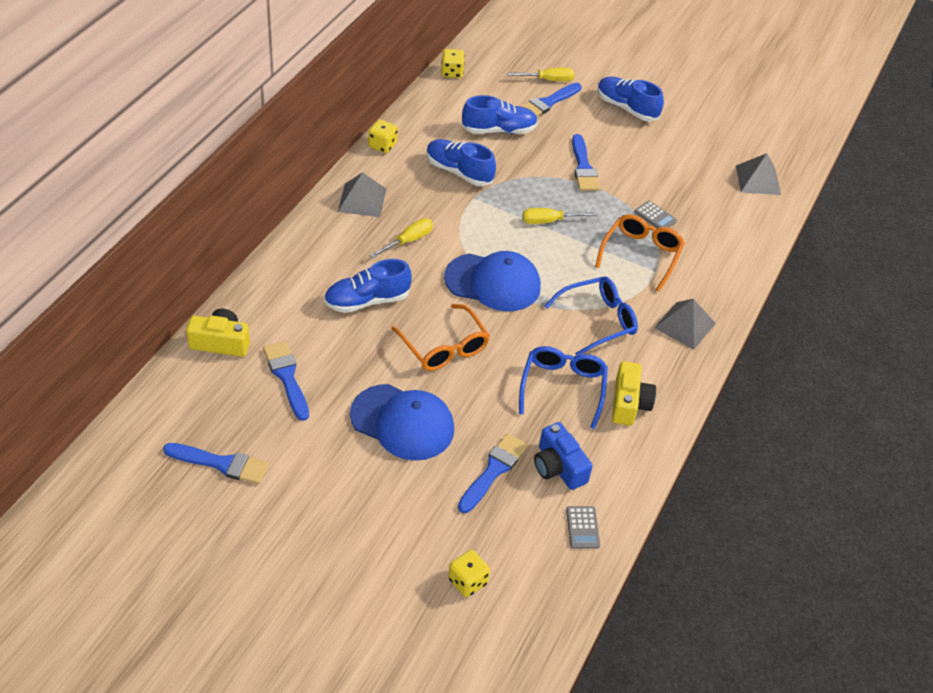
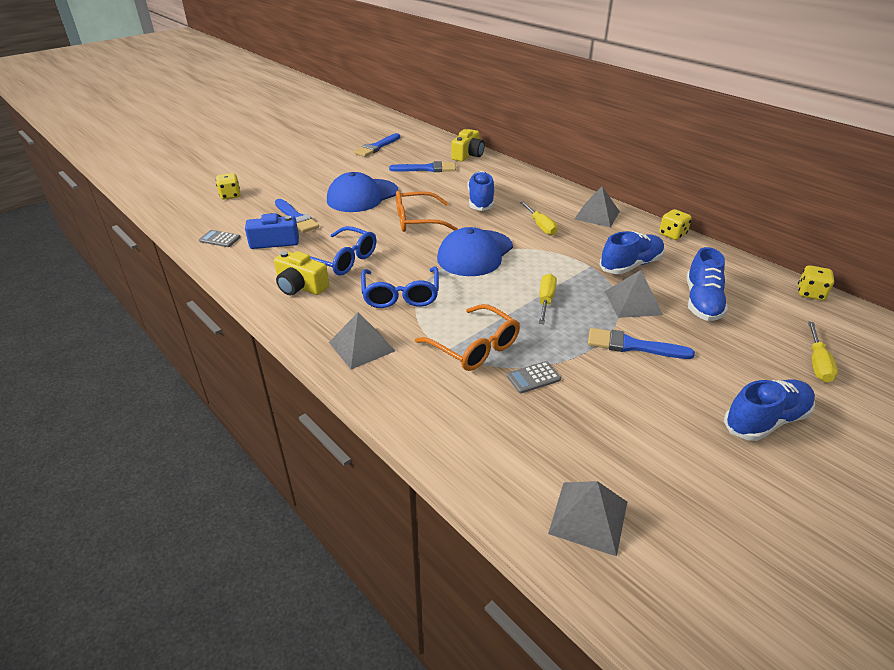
camera: 115 degrees right, 10 degrees down
blue brush [520,83,582,116] -> none
none -> grey pyramid [605,270,663,318]

